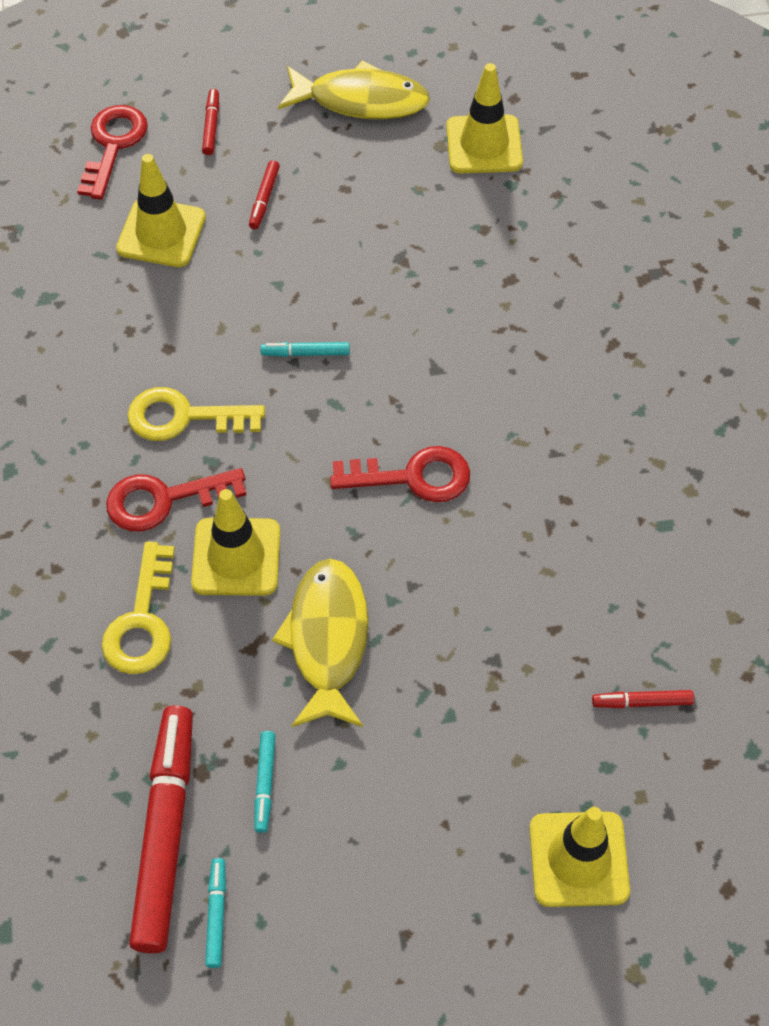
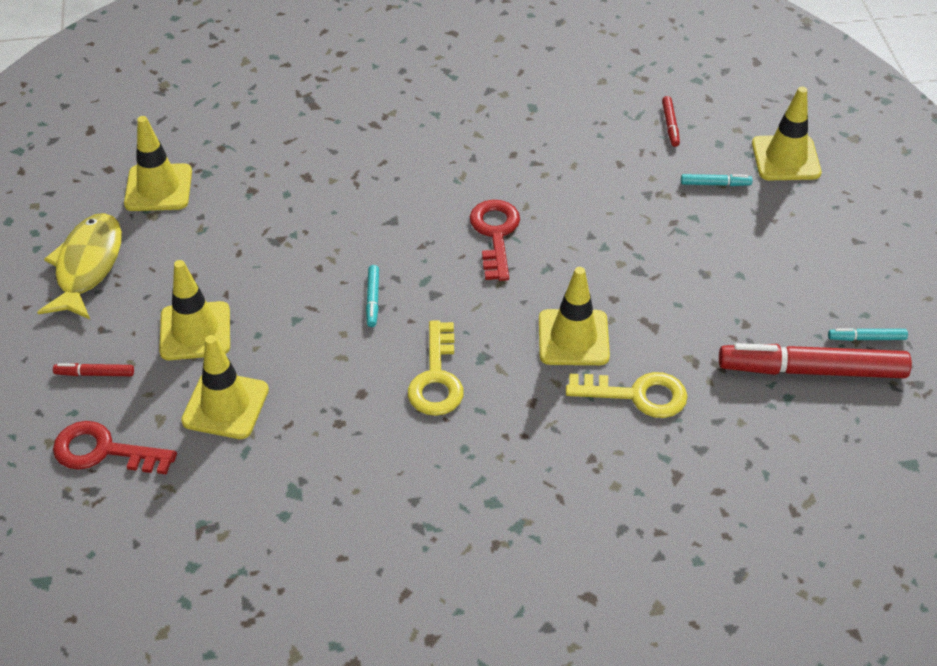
camera: 90 degrees left, 10 degrees down
red key [106,468,246,532] -> none
red marker [249,160,280,229] -> yellow traffic cone [159,260,230,360]
turquoise marker [254,731,275,833] -> turquoise marker moved to [681,174,752,186]
yellow fish [272,558,368,727] -> none

